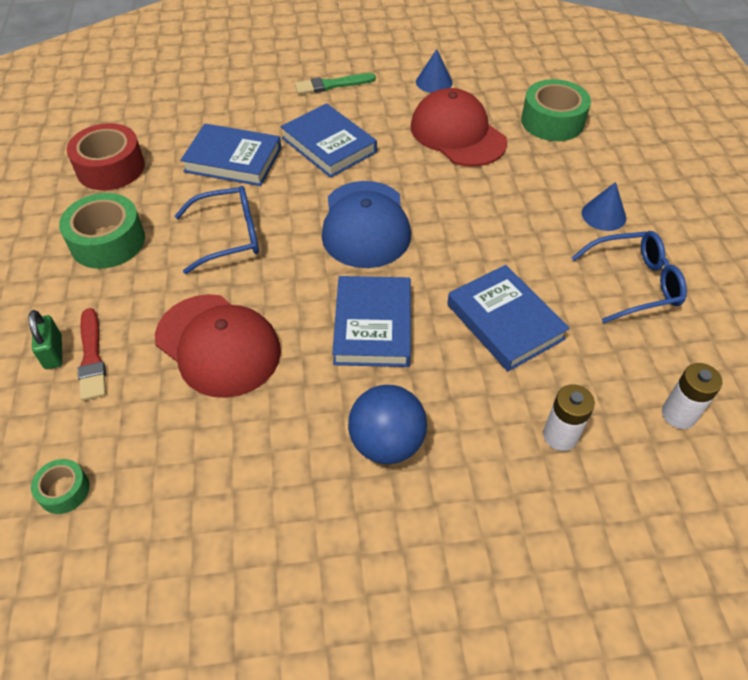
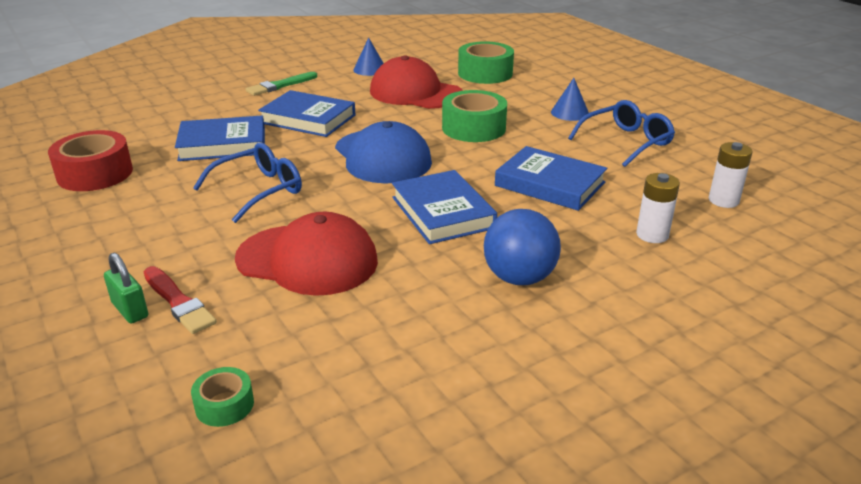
camera: 25 degrees left, 20 degrees down
green tape [59,193,145,269] -> green tape moved to [442,90,507,142]

